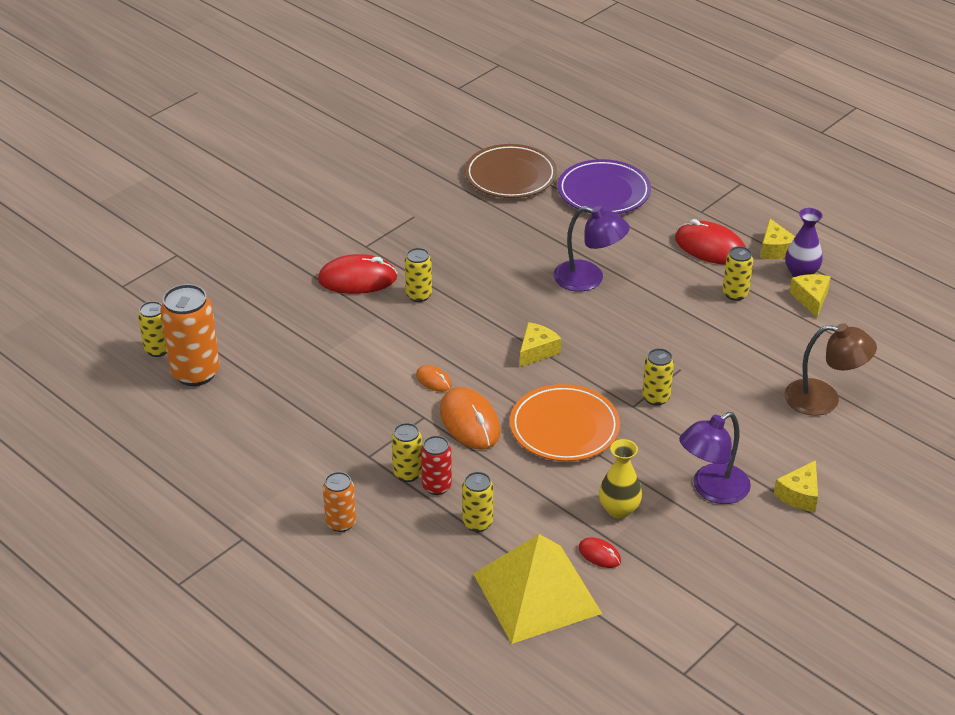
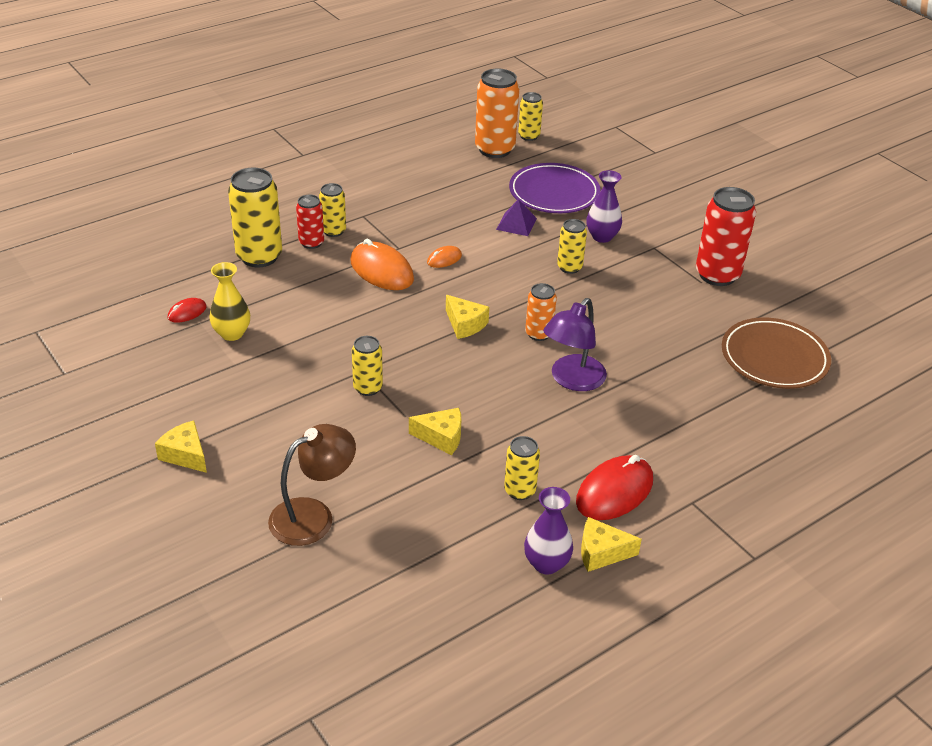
camera: 100 degrees right, 0 degrees up
red mouse [318,254,398,294] -> purple vase [587,170,622,243]
orange can [323,472,356,532] -> orange can moved to [525,283,557,341]
orange mouse [440,387,500,450] -> orange mouse turned 60 degrees clockwise [350,239,414,290]
yellow can [462,472,493,532] -> yellow can [228,168,282,268], size x1.79
yellow pyramid [473,534,602,644] -> none
orange plate [510,384,620,461] -> none
purple plate [558,159,651,214] -> purple plate moved to [509,163,600,213]
purple lamp [679,412,751,504] -> none
brown lamp [784,323,877,416] -> brown lamp turned 150 degrees counterclockwise [268,424,356,546]
yellow cheese [789,274,831,317] -> yellow cheese moved to [409,408,461,455]
none -> purple pyramid [496,199,537,236]
none -> red can [696,187,756,286]

